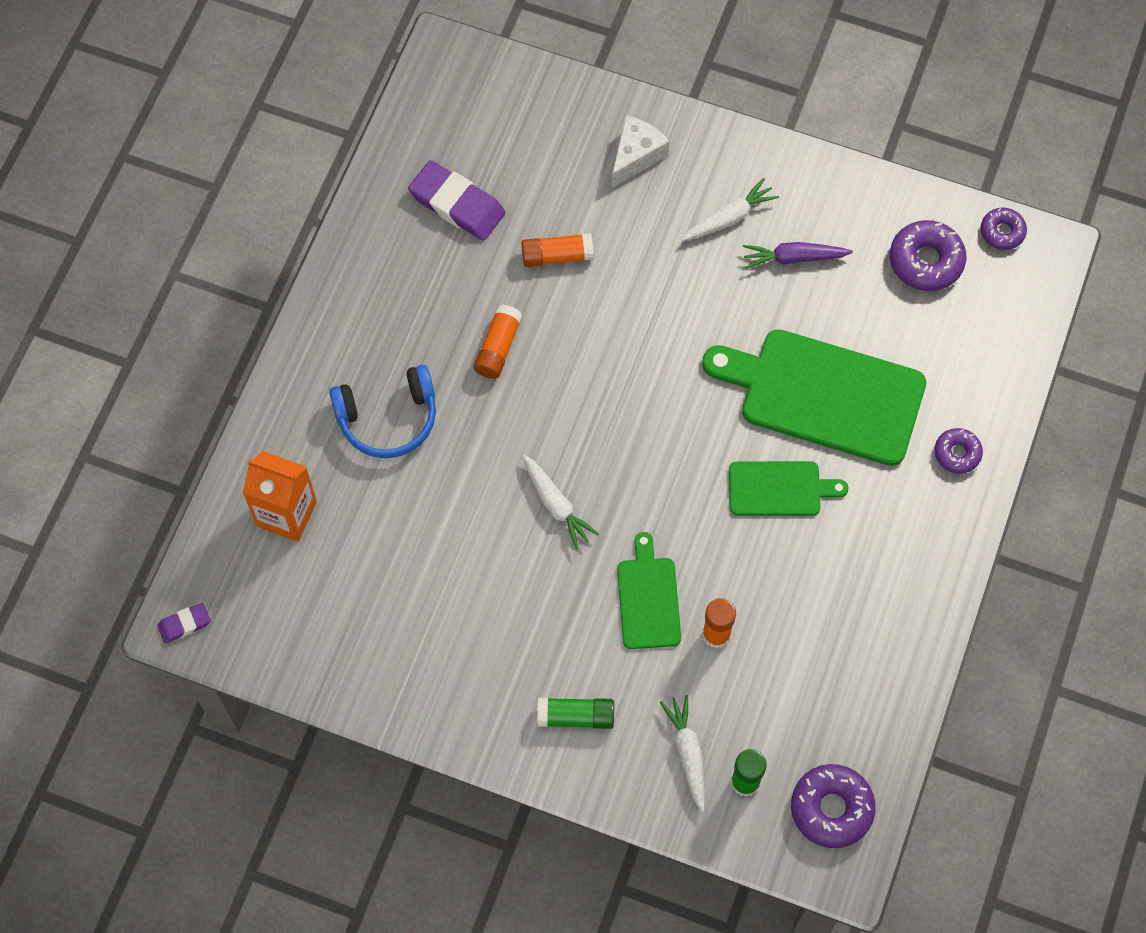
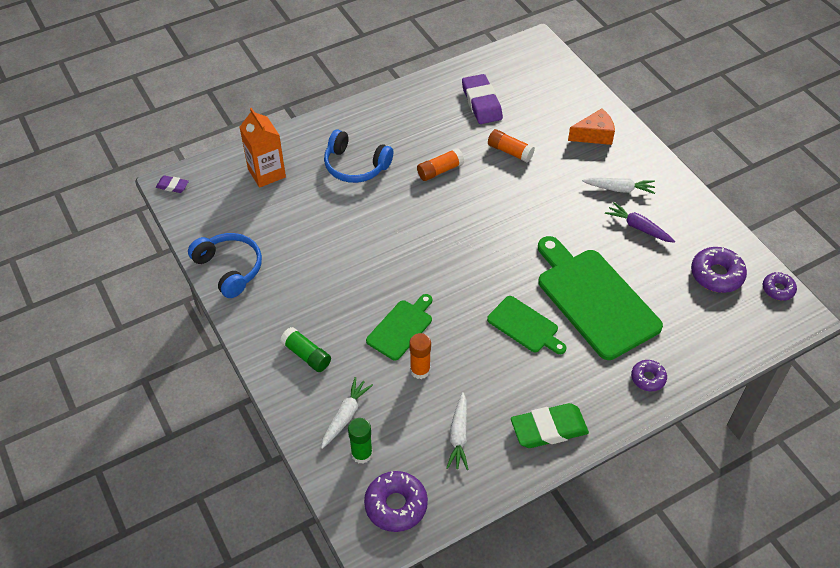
camera: 40 degrees right, 15 degrees down
white carrot [522,454,599,550] -> white carrot moved to [446,392,468,470]
white cheese [612,116,670,188] -> orange cheese [568,108,615,145]
none -> blue headphones [188,233,262,298]
none -> green eraser [511,403,589,448]

